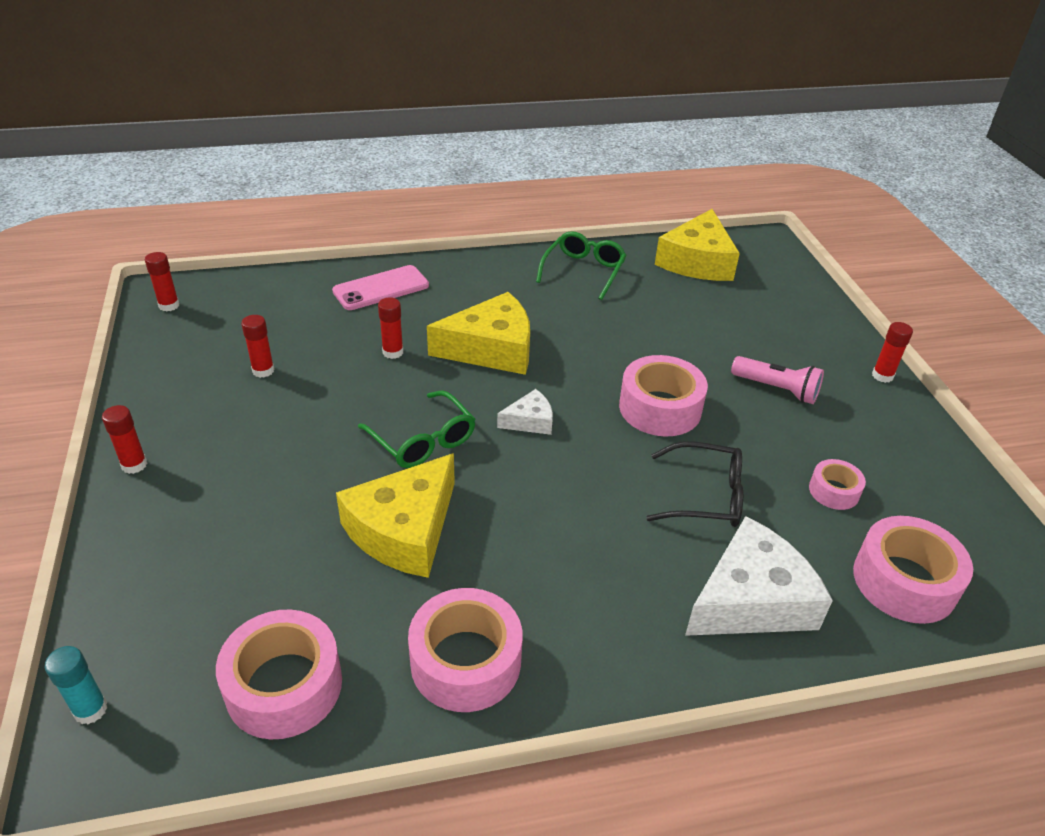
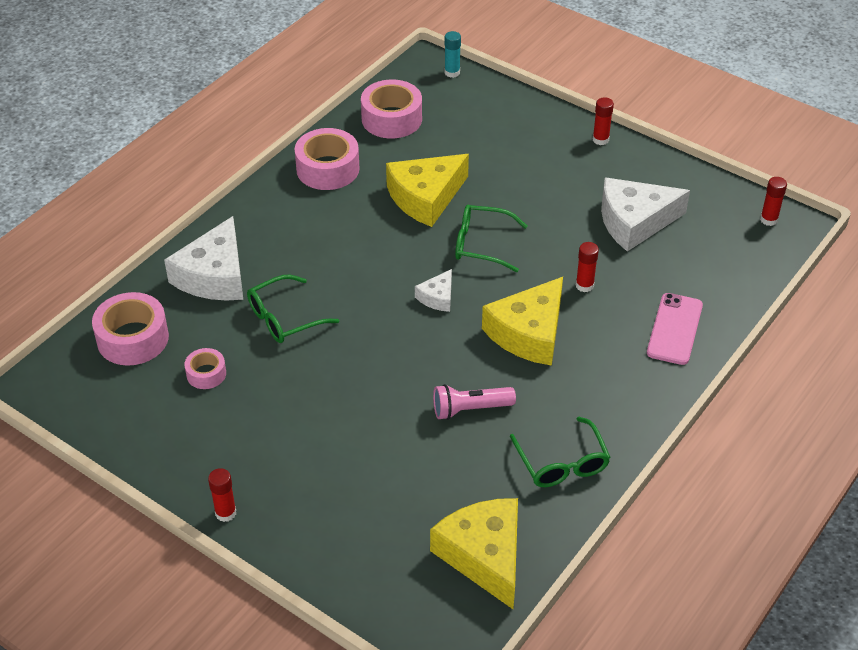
camera: 140 degrees right, 5 degrees up
red glue stick [241,315,274,378] -> white cheese [601,178,690,252]
yellow cheese [336,453,455,578] -> yellow cheese turned 120 degrees counterclockwise [386,154,469,227]
pink tape [619,355,708,436] -> none
black glasses [646,441,743,527] -> green glasses [247,275,339,343]
pink flashlight [731,356,824,404] -> pink flashlight moved to [433,384,516,420]

